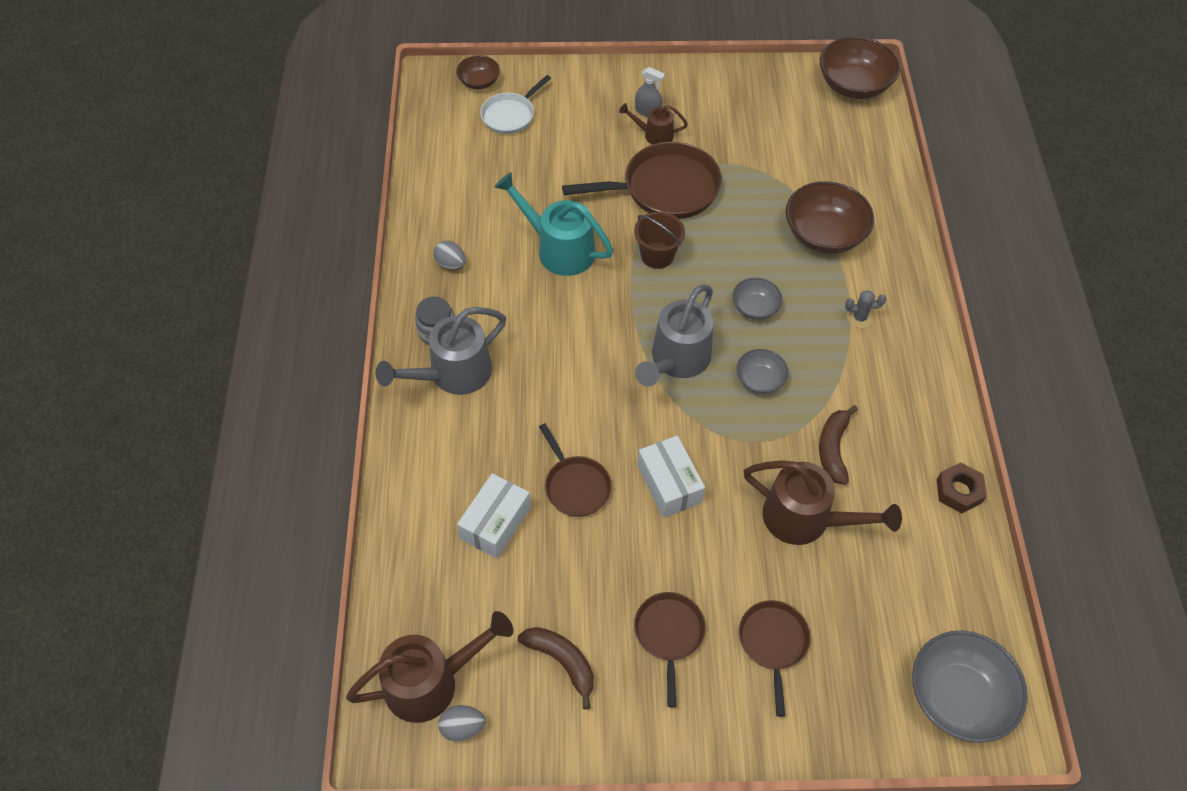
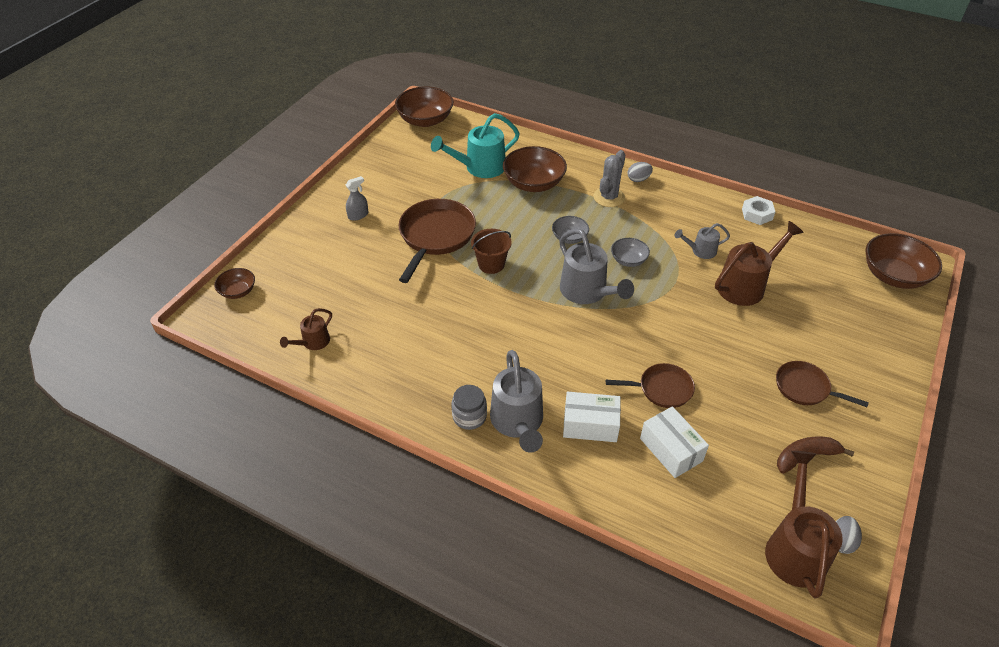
camera: 60 degrees left, 10 degrees down
grey egg [433,241,466,270] -> grey egg moved to [628,162,653,182]
white pan [480,75,551,134] -> none
turquoise watering can [494,172,613,276] -> turquoise watering can moved to [431,113,520,178]
brown watering can [619,103,688,145] -> brown watering can moved to [280,308,332,350]
white box [637,436,705,518] -> white box moved to [563,392,621,442]
brown pan [739,600,810,717] -> none
brown banana [819,405,858,485] -> grey watering can [675,223,730,259]
grey cactus [845,290,886,328] -> grey cactus [593,150,626,207], size x1.71
grey bowl [912,630,1028,743] -> brown bowl [866,233,942,289]
brown nut [937,463,987,513] -> white nut [742,196,775,225]

